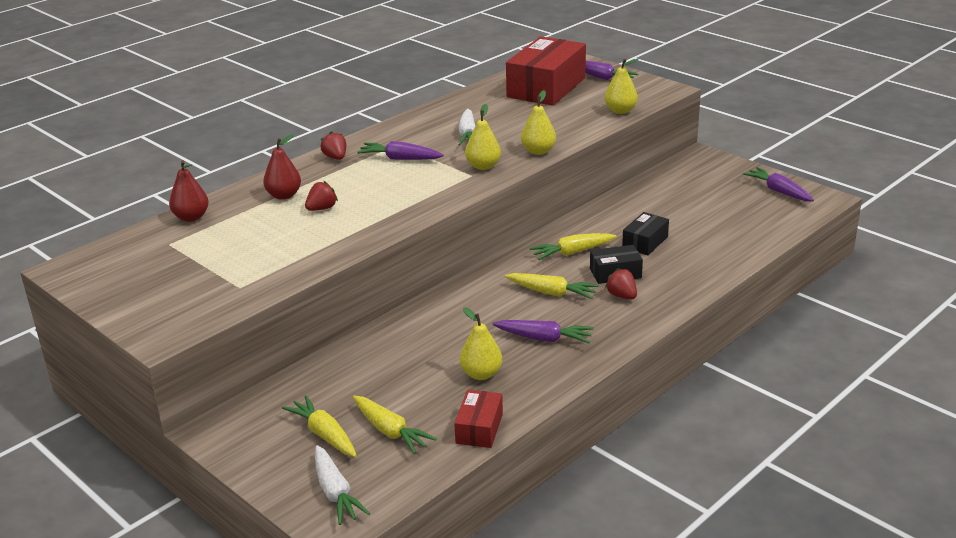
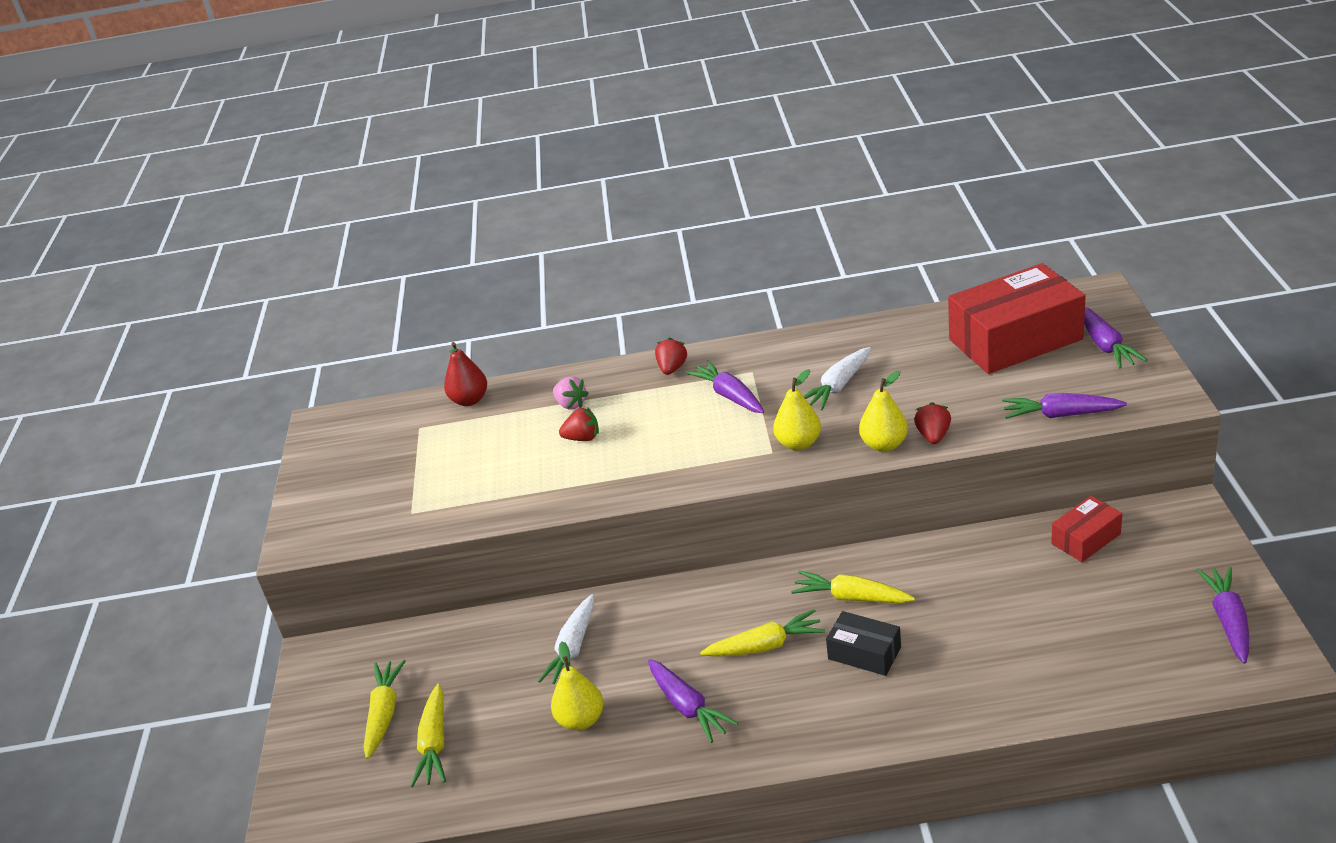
camera: 45 degrees right, 5 degrees up
red pear [263,134,301,200] -> pink strawberry [553,377,589,410]
white carrot [315,445,370,525] -> white carrot moved to [538,594,594,684]
red box [454,390,503,448] -> red box moved to [1051,496,1122,562]
yellow carrot [505,273,599,299] -> yellow carrot turned 75 degrees counterclockwise [700,609,825,657]
yellow pear [605,59,639,114] -> purple carrot [1002,393,1127,419]
red strawberry [605,268,637,299] -> red strawberry moved to [914,402,951,444]
black box [622,212,669,255] -> none

